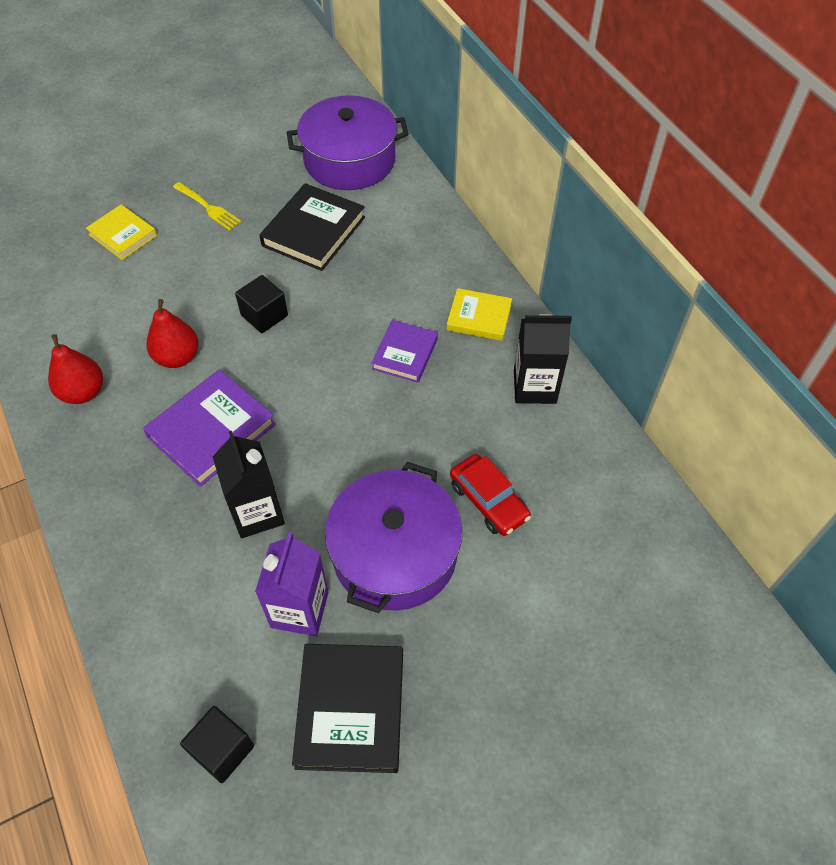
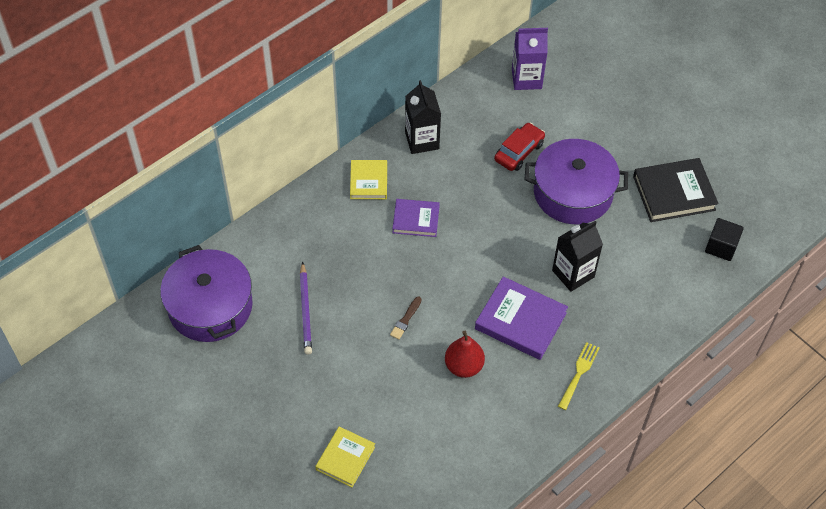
camera: 105 degrees left, 0 degrees up
red pear [48,334,103,404] -> none
yellow fork [173,182,241,231] -> yellow fork moved to [558,342,600,410]
black cube [235,275,288,333] -> brown brush [390,297,422,340]
purple carton [255,532,329,636] -> purple carton moved to [512,28,548,90]
black book [259,183,365,271] -> purple pencil [300,262,312,355]

